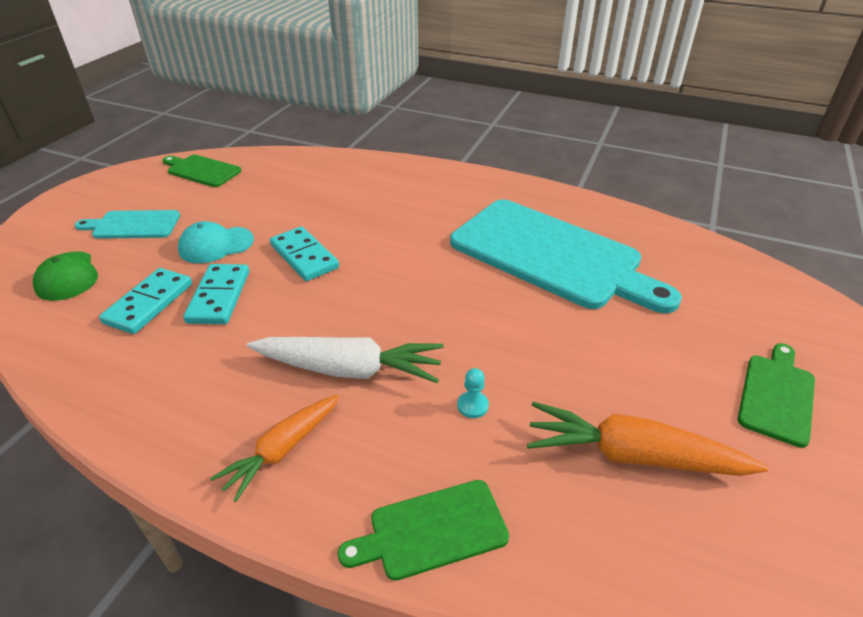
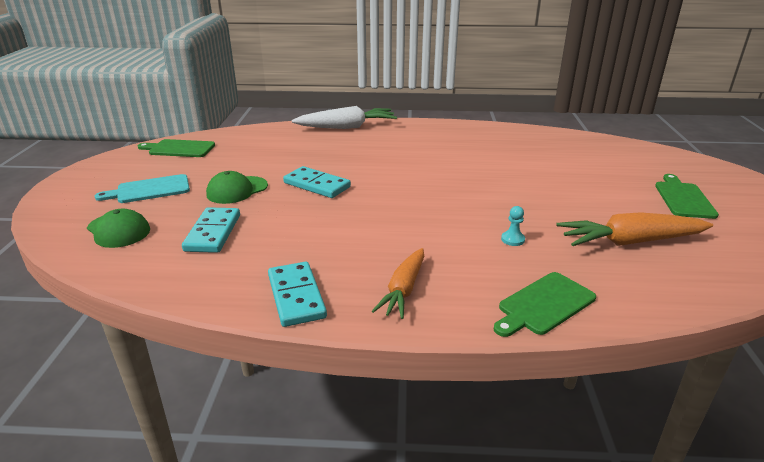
camera: 20 degrees left, 10 degrees down
turquoise cap [178,221,254,263] -> green cap [206,171,268,204]
turquoise domino [183,264,249,324] -> turquoise domino moved to [268,262,327,327]
white carrot [247,337,444,383] -> white carrot moved to [292,106,397,129]
turquoise cutting board [450,200,682,313] -> none

